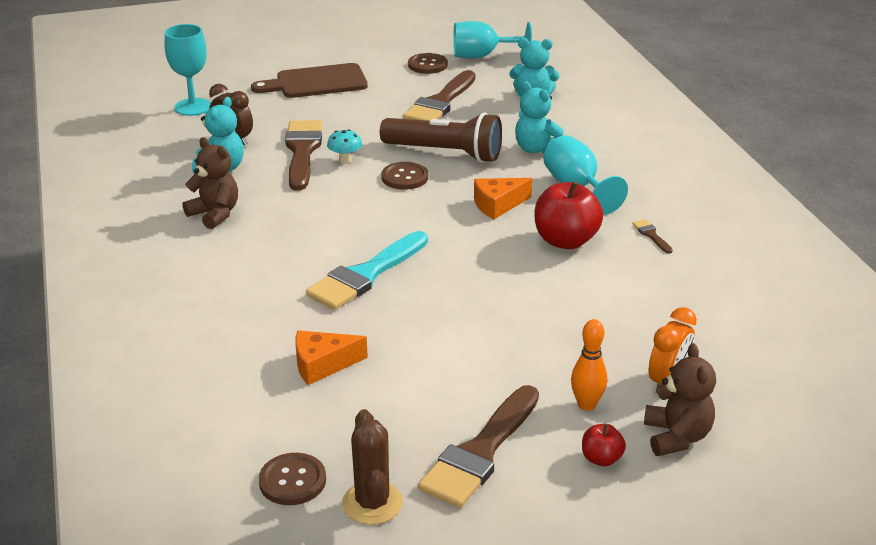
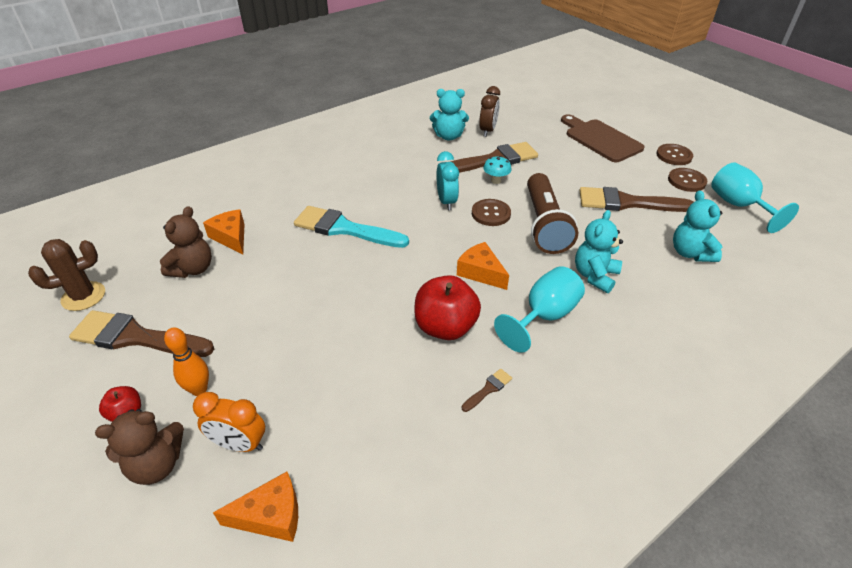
camera: 70 degrees right, 10 degrees up
turquoise goblet [165,24,211,116] -> none
brown teddy bear [183,137,238,229] -> brown teddy bear moved to [160,206,212,278]
brown button [259,453,326,505] -> brown button moved to [656,144,693,165]
none -> orange cheese [213,472,298,542]
none -> turquoise clock [436,151,459,210]

